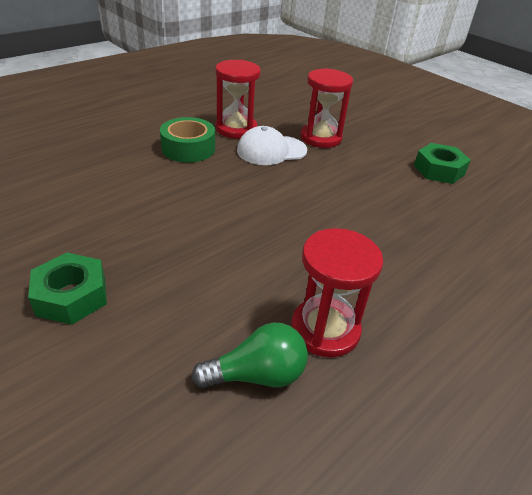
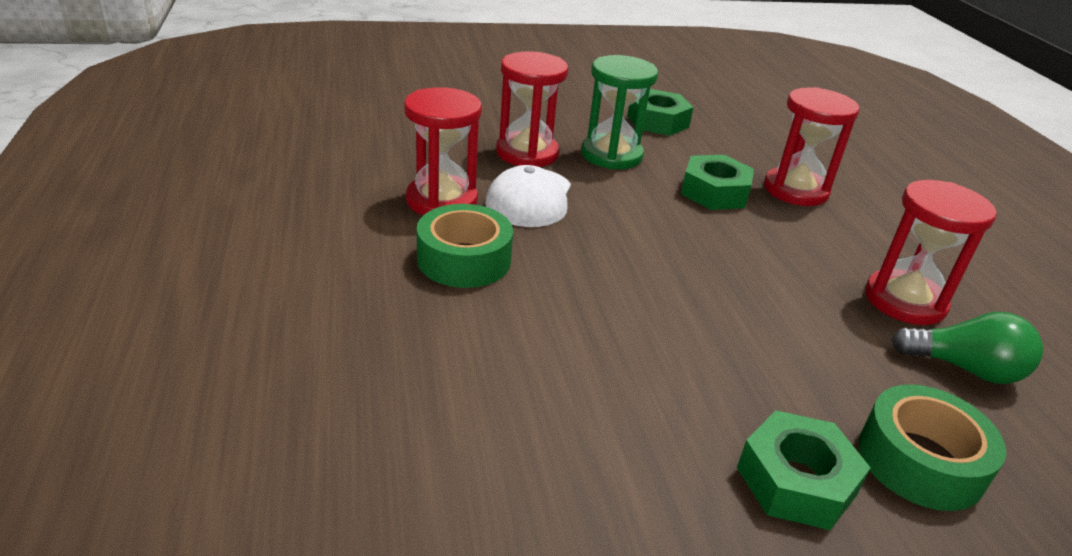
camera: 60 degrees left, 5 degrees down
green light bulb [191,322,308,388] -> green light bulb turned 90 degrees clockwise [891,312,1043,384]
none -> green hourglass [581,55,658,169]
none -> green nut [681,155,754,210]
none -> red hourglass [764,87,860,206]
none -> green tape [859,384,1006,511]

